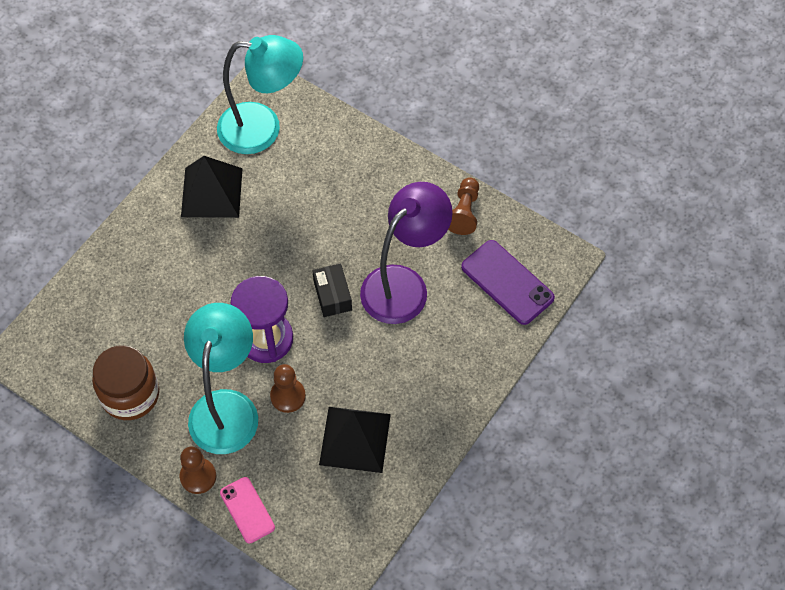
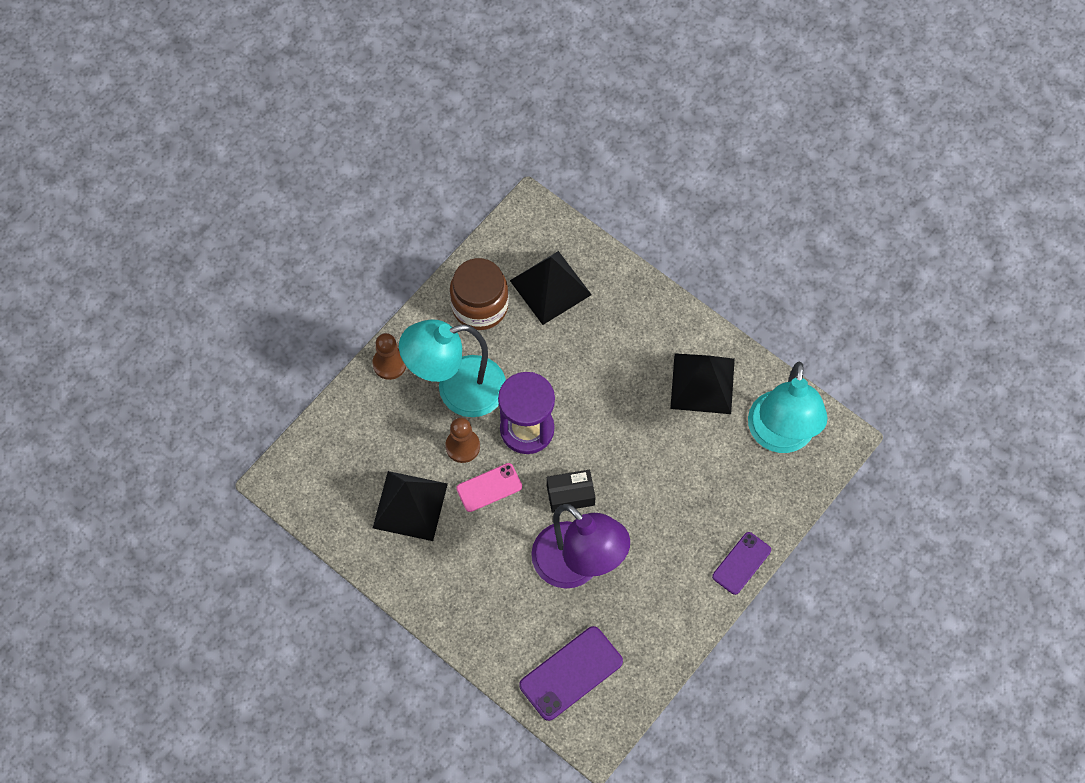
camera: 95 degrees right, 5 degrees up
turquoise lamp [184,303,258,454] -> turquoise lamp turned 150 degrees clockwise [399,319,506,417]
pink phone [220,477,275,543] -> pink phone moved to [456,463,522,512]
brown pawn [448,177,479,235] -> none
none -> black pyramid [510,251,592,325]
none -> purple phone [712,532,771,595]

